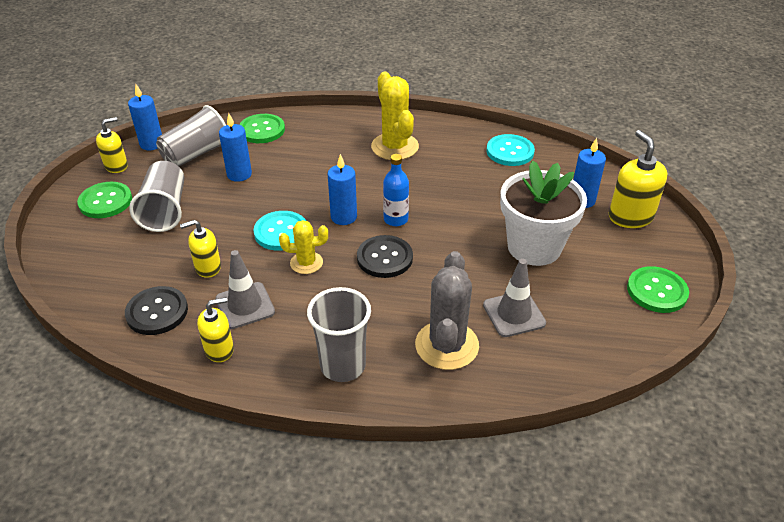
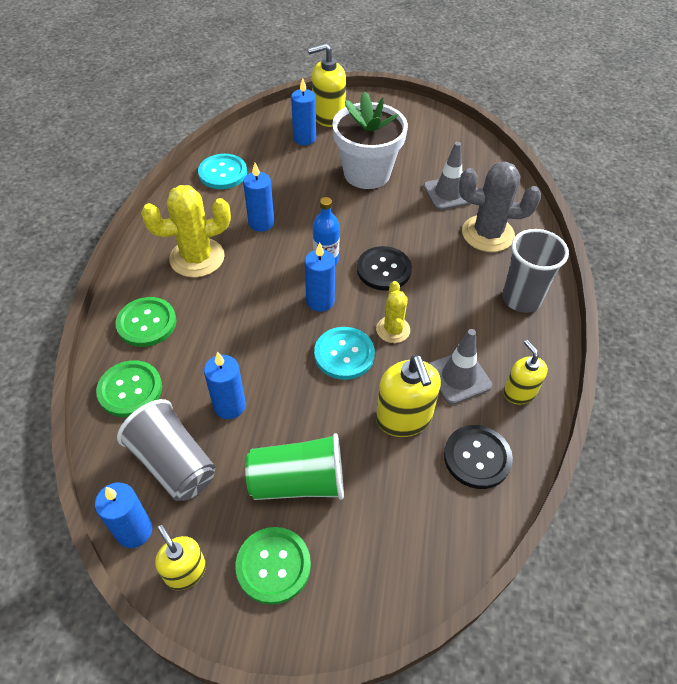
camera: 90 degrees left, 10 degrees up
grey cup [129,161,184,232] -> green cup [245,433,344,500]
yellow soap dispenser [180,220,221,278] -> yellow soap dispenser [376,355,441,437], size x1.57
green button [627,266,689,313] -> green button moved to [115,297,176,347]
none -> blue candle [243,163,274,231]

